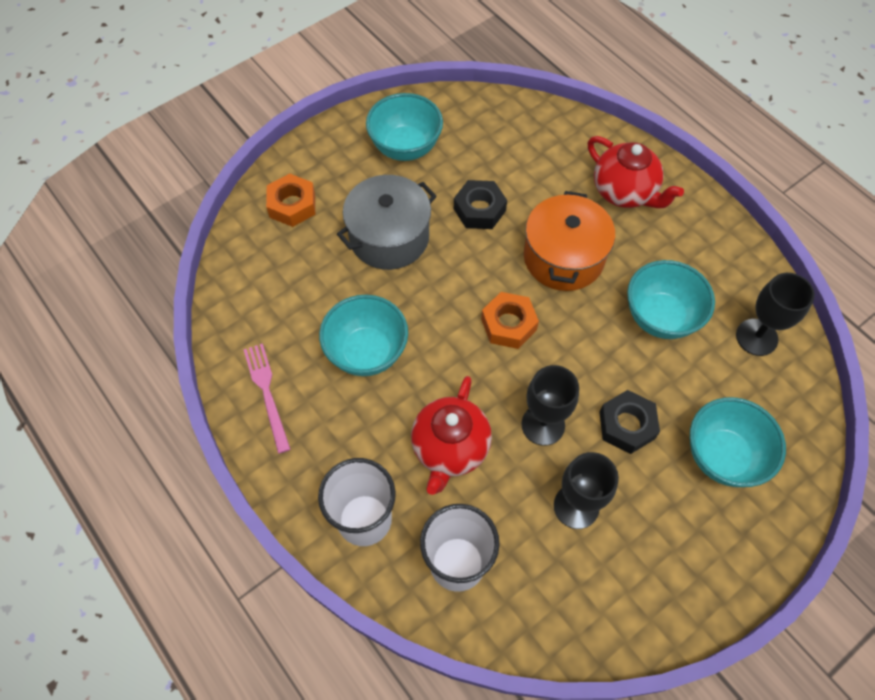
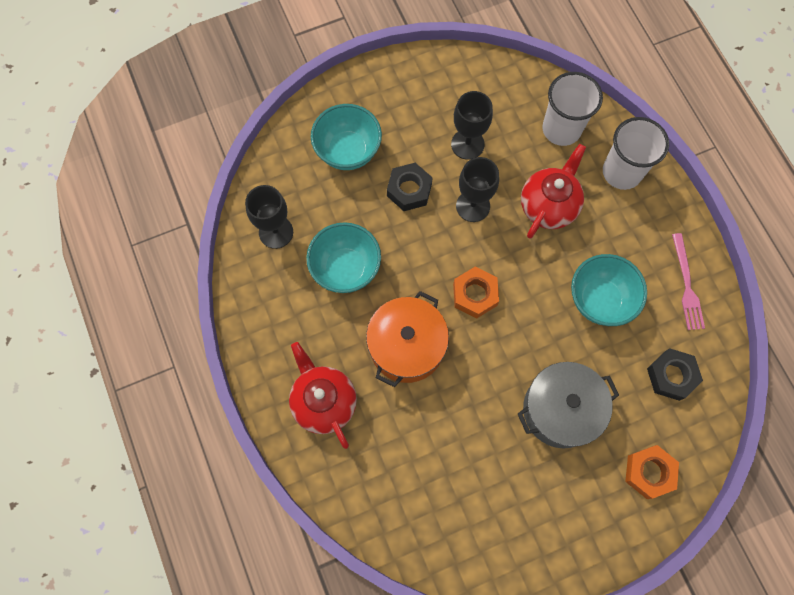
camera: 165 degrees left, 10 degrees up
turquoise bowl [366,93,443,161] -> none
black nut [454,180,507,229] -> black nut moved to [647,348,703,401]

